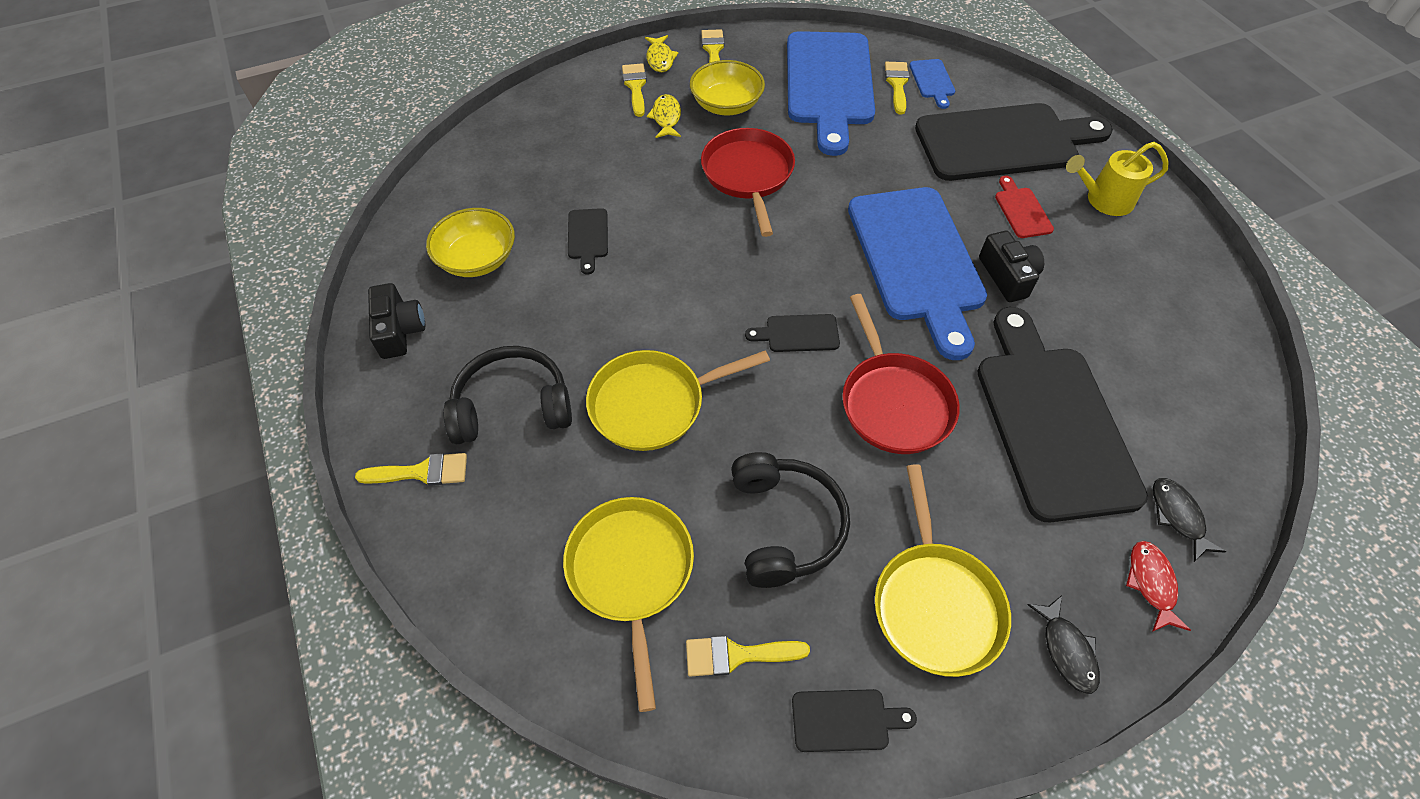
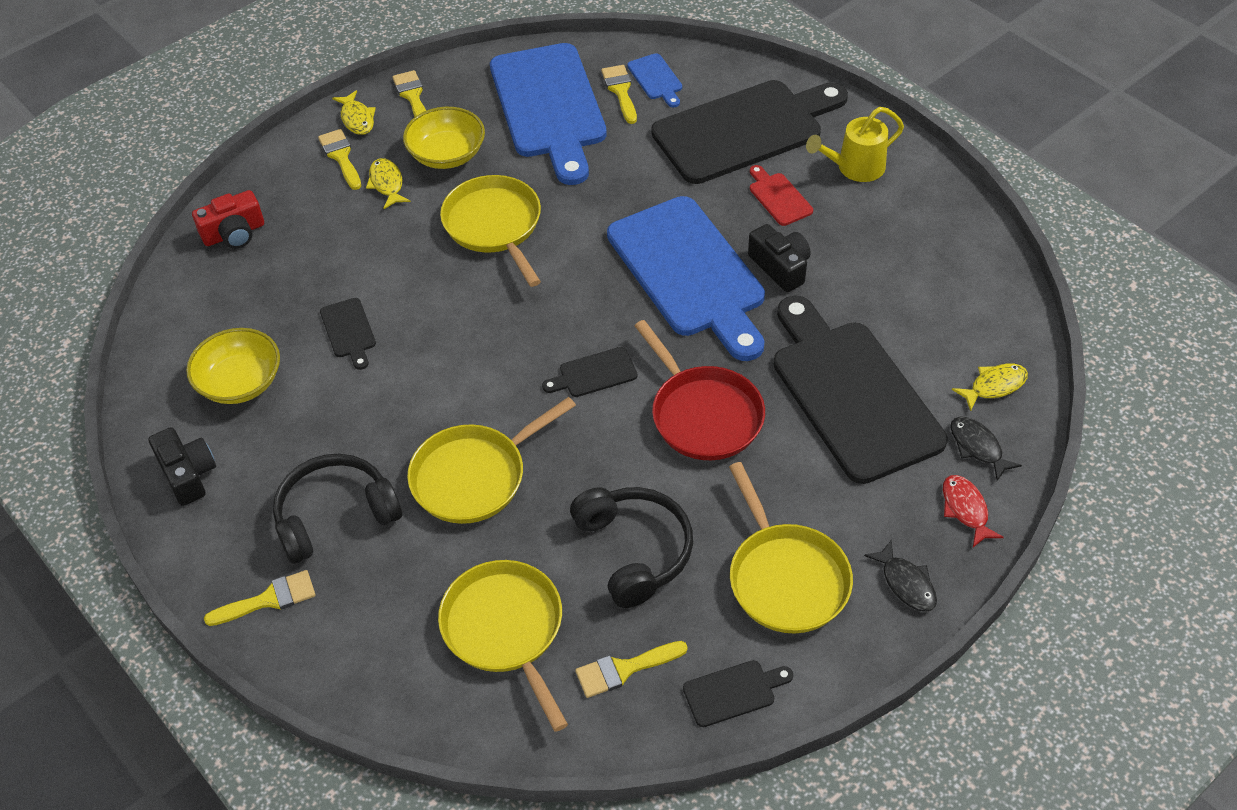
camera: 15 degrees left, 5 degrees down
red pan [701,128,795,237] -> yellow pan [440,175,541,287]
none -> red camera [192,190,264,249]
none -> yellow fish [952,364,1028,411]

